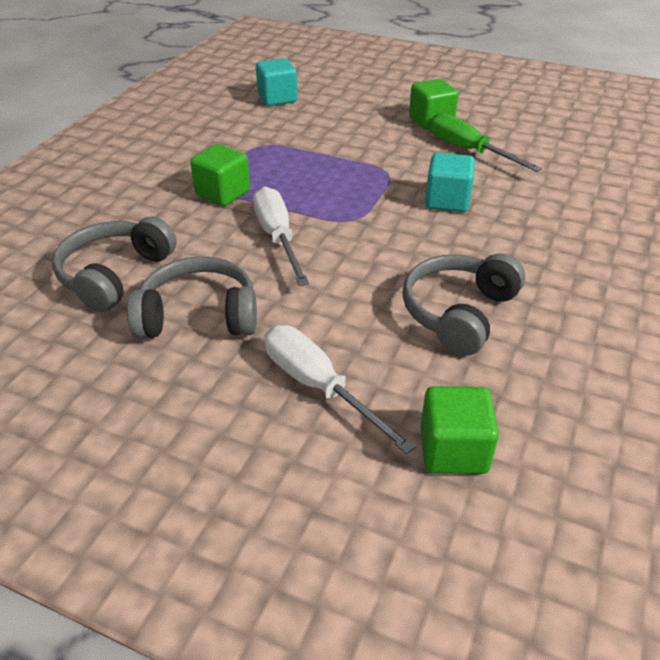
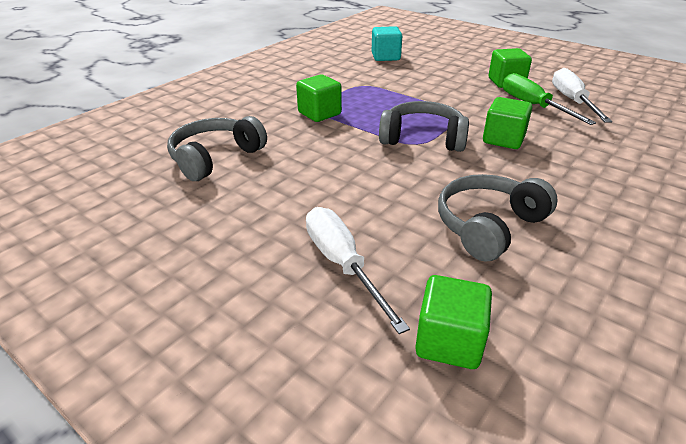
camera: 15 degrees right, 5 degrees down
grey headphones [127,256,257,339] -> grey headphones moved to [379,101,469,152]
white screwdriver [253,187,309,286] -> white screwdriver moved to [552,68,612,123]
turquoise cube [425,153,475,212] -> green cube [483,97,532,149]

